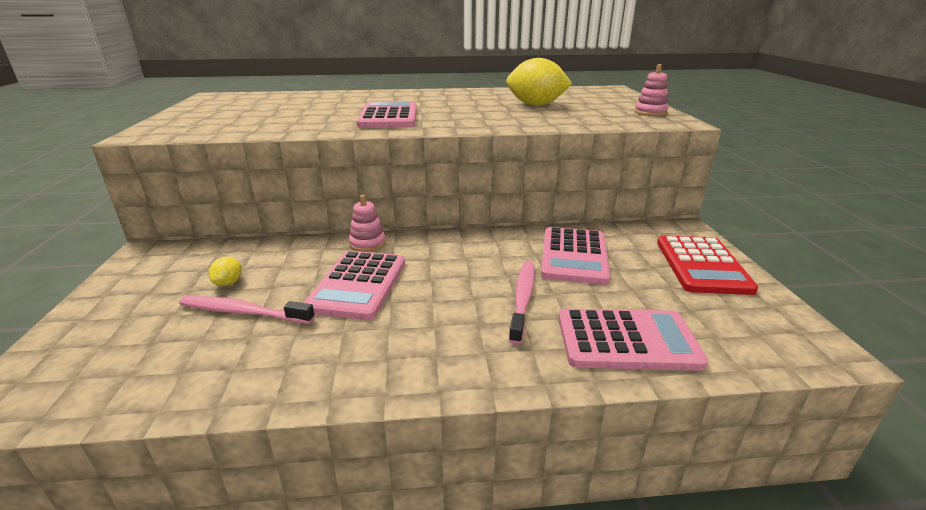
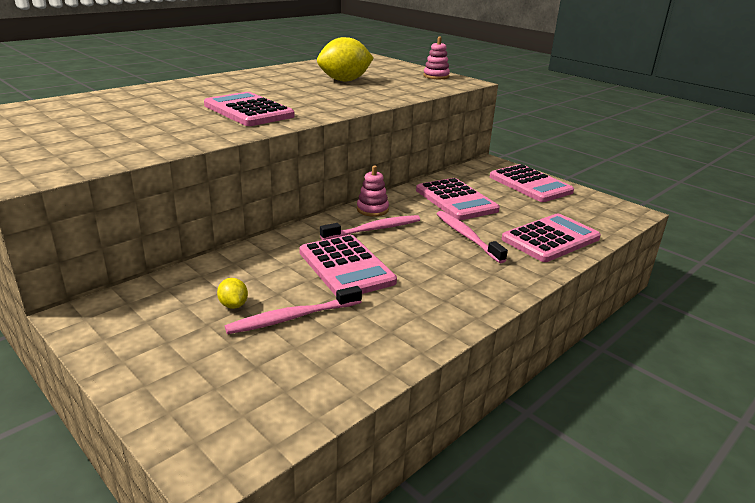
camera: 40 degrees left, 0 degrees up
pink stacking toy [349,195,386,252] -> pink stacking toy moved to [357,166,389,217]
red calculator [657,236,758,295] -> pink calculator [490,164,574,202]
none -> pink toothbrush [320,215,420,240]

